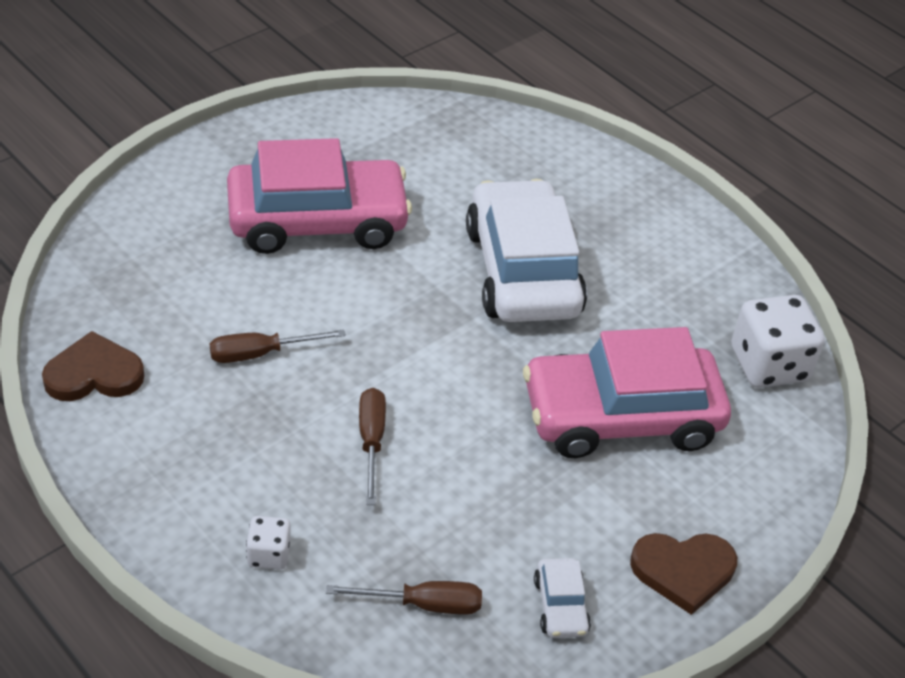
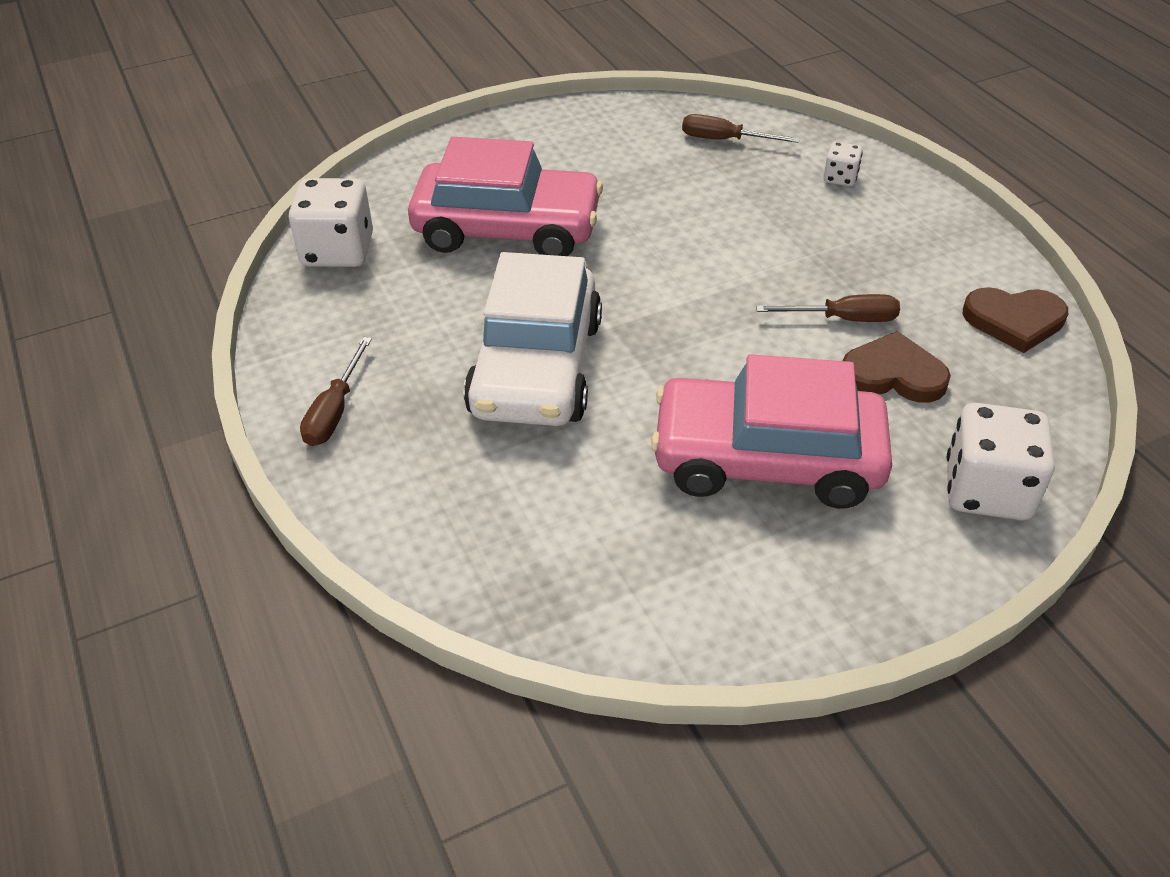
camera: 160 degrees left, 0 degrees up
brown screwdriver [359,388,386,505] -> brown screwdriver moved to [300,337,372,446]
white car [534,558,591,638] -> none
brown heart [630,533,737,615] -> brown heart moved to [843,331,951,403]
none -> white dice [947,403,1055,520]

